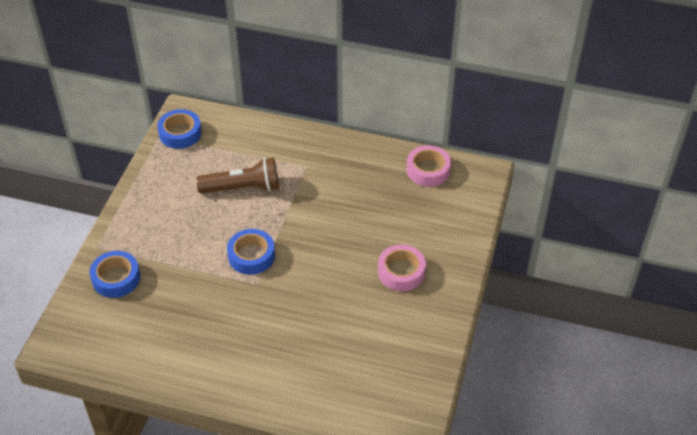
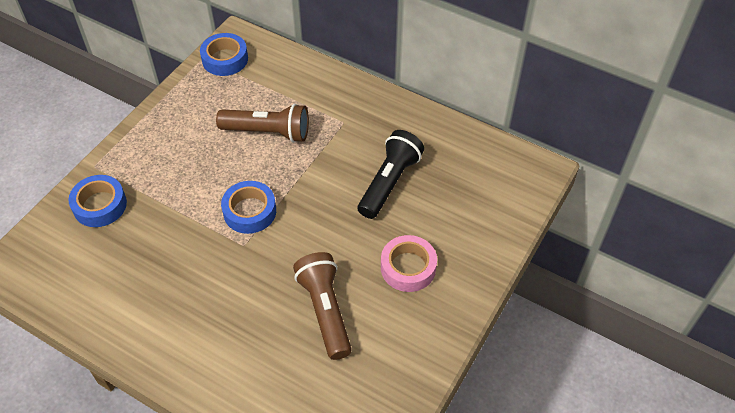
camera: 15 degrees right, 5 degrees up
pink tape [407,145,451,187] -> none
none -> brown flashlight [293,252,352,360]
none -> black flashlight [358,130,424,219]

